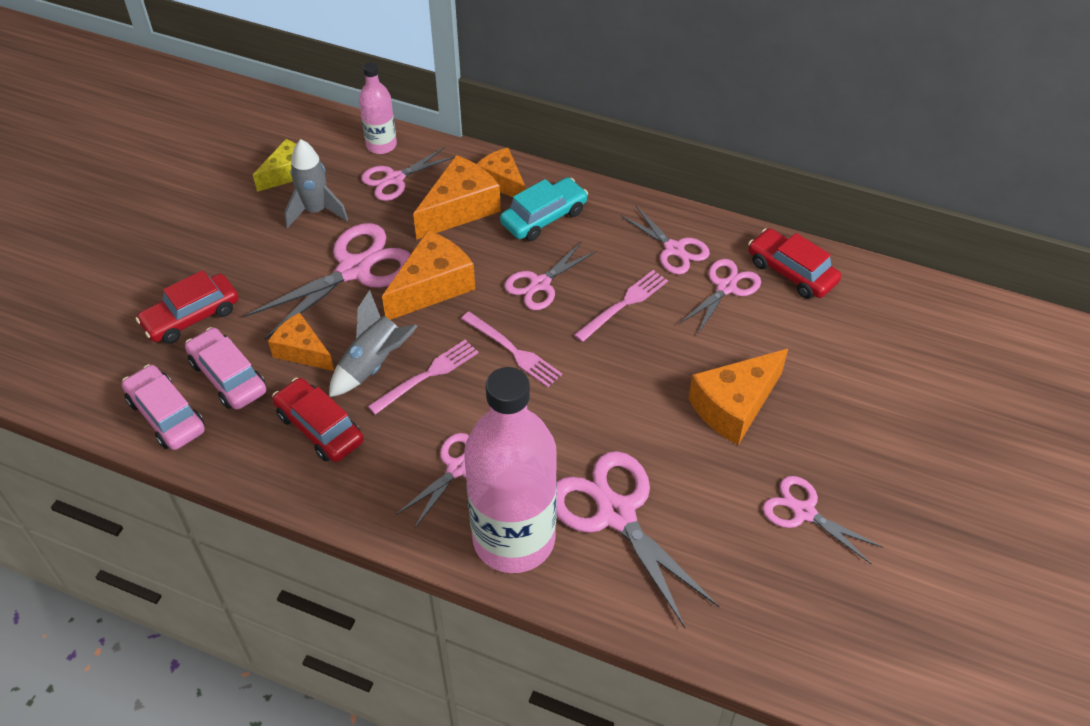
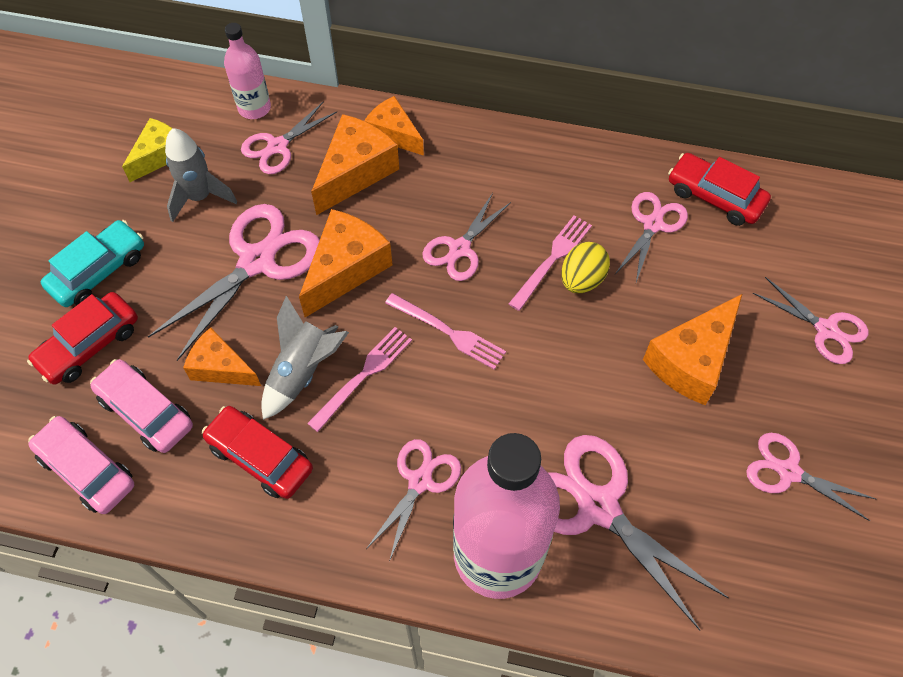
camera: 10 degrees left, 10 degrees up
turquoise car [500,177,588,241] -> turquoise car moved to [41,220,144,307]
pink scissors [621,205,710,275] -> pink scissors moved to [753,277,869,364]
none -> yellow egg [561,242,610,293]

